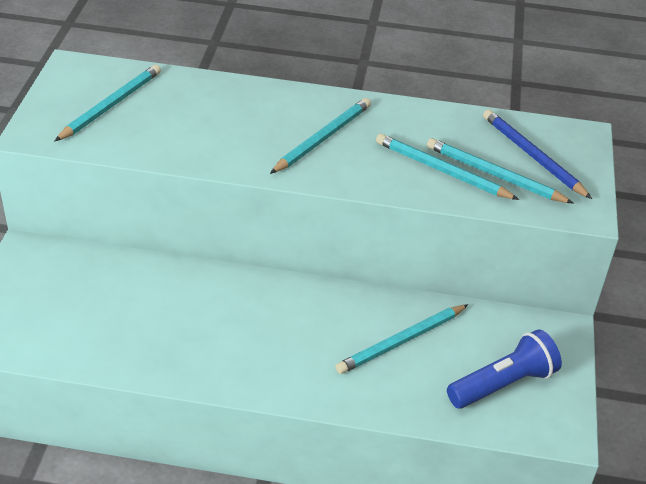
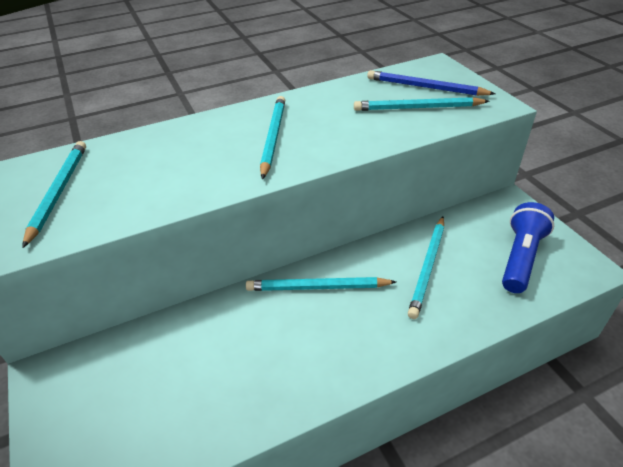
camera: 30 degrees left, 0 degrees up
turquoise pencil [376,133,519,200] -> turquoise pencil moved to [246,277,396,291]

